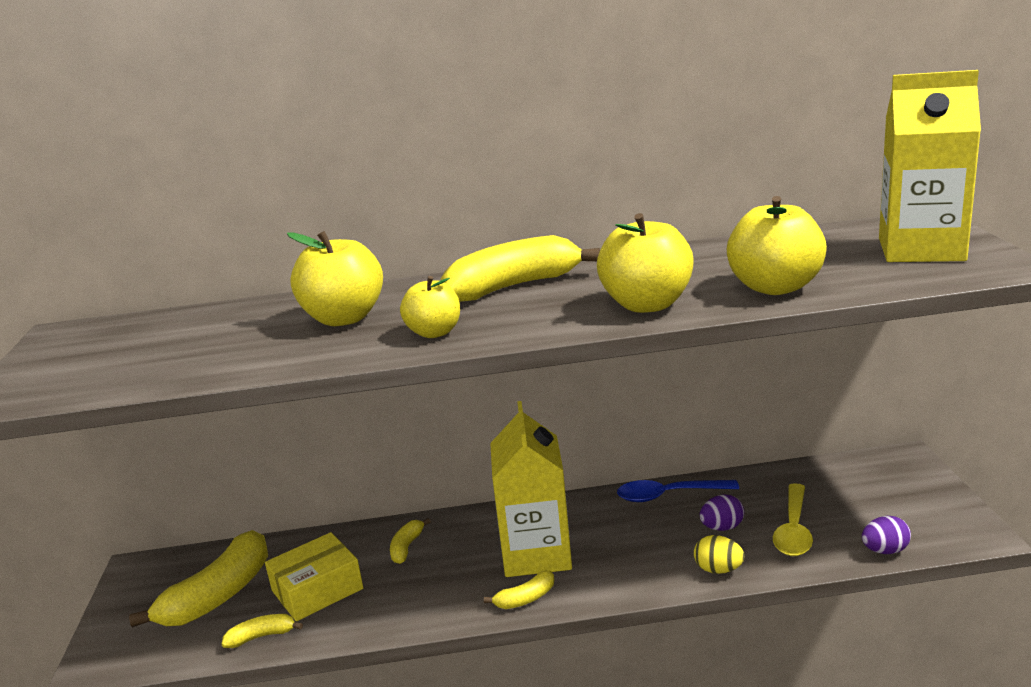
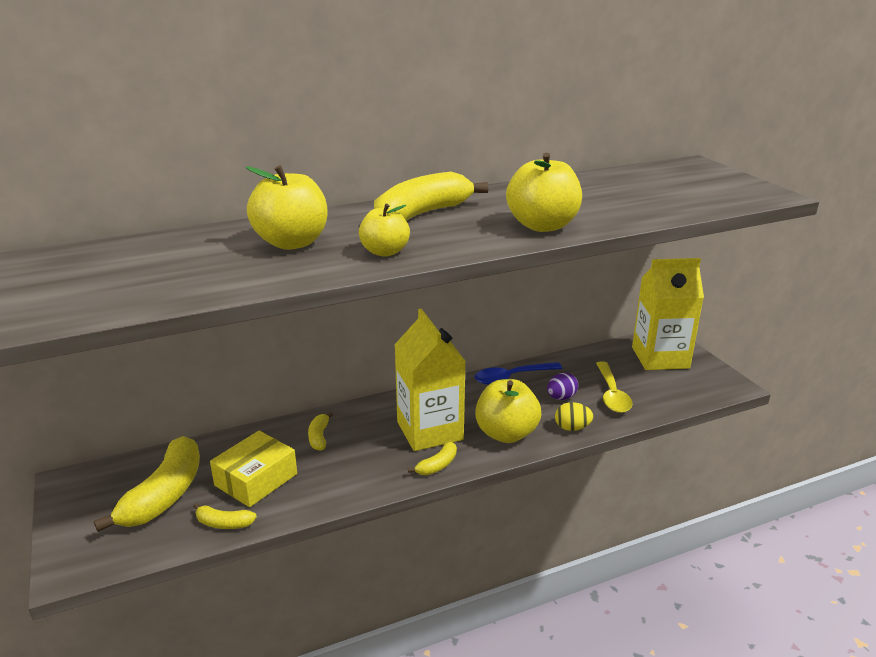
camera: 20 degrees left, 5 degrees up
yellow banana [222,614,303,648] -> yellow banana turned 135 degrees counterclockwise [193,503,257,529]
yellow apple [727,196,827,295] -> yellow apple moved to [475,379,541,443]
purple egg [862,516,911,554] -> none
yellow carton [879,70,981,262] -> yellow carton moved to [632,258,704,370]

